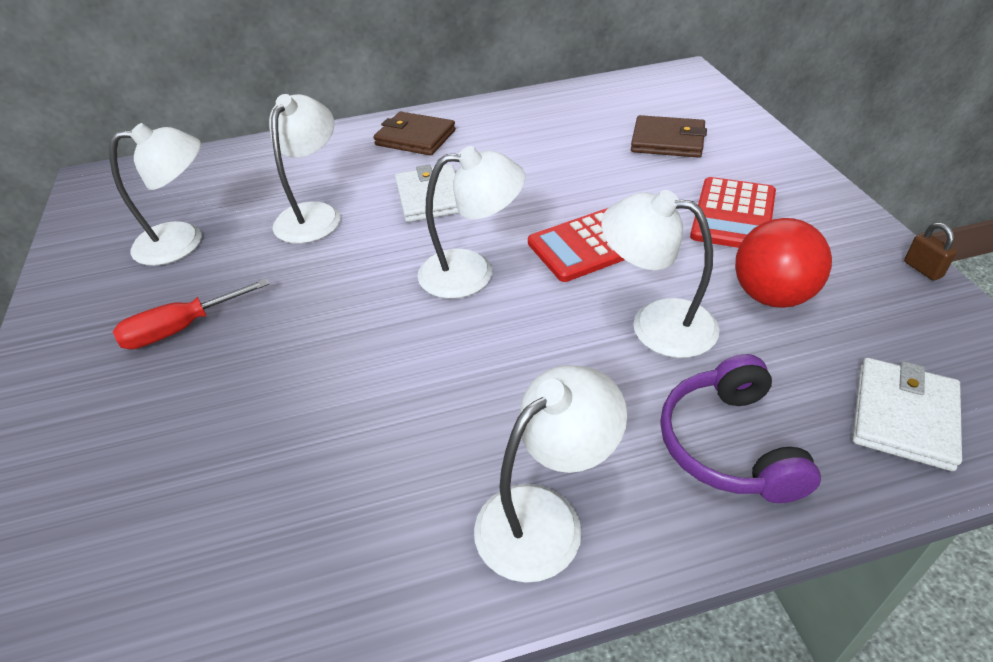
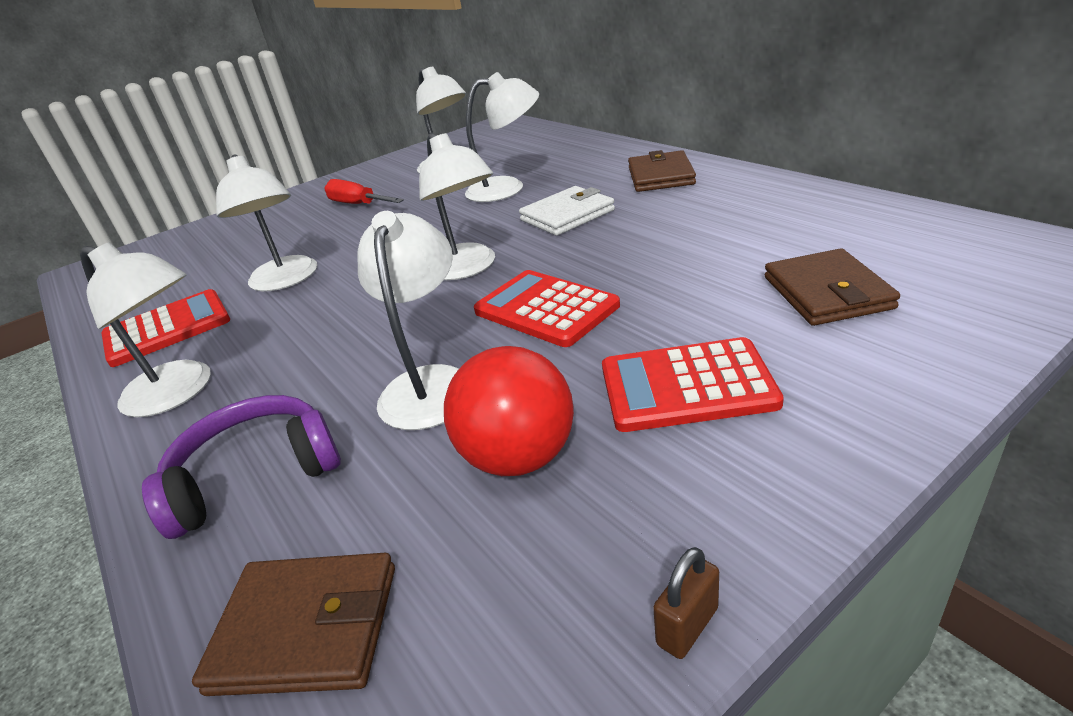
camera: 70 degrees right, 10 degrees down
white wallet [852,358,962,471] -> brown wallet [192,553,395,696]
none -> red calculator [102,289,230,367]
none -> white lamp [216,154,317,291]

